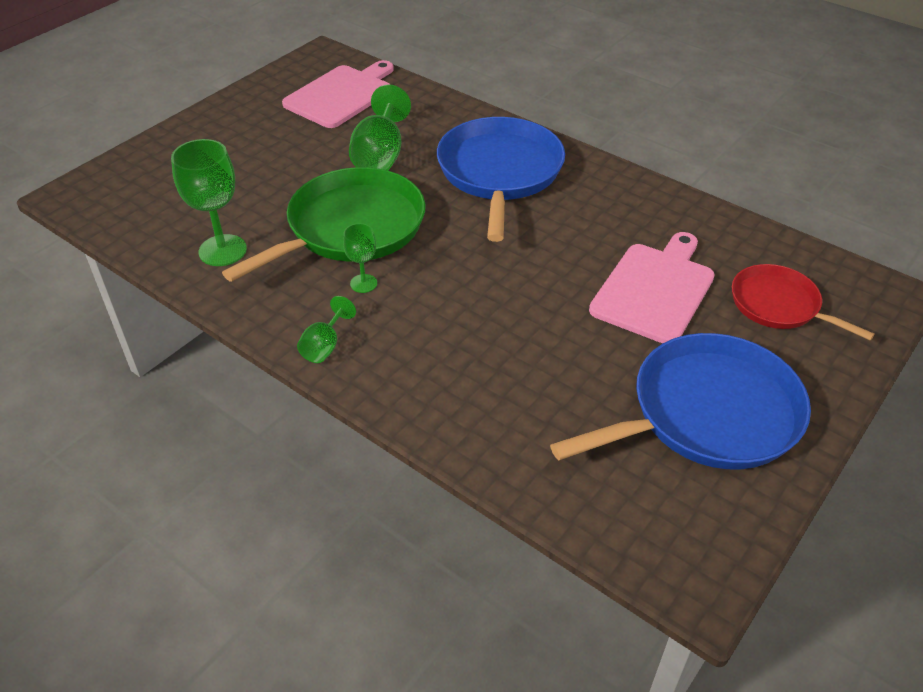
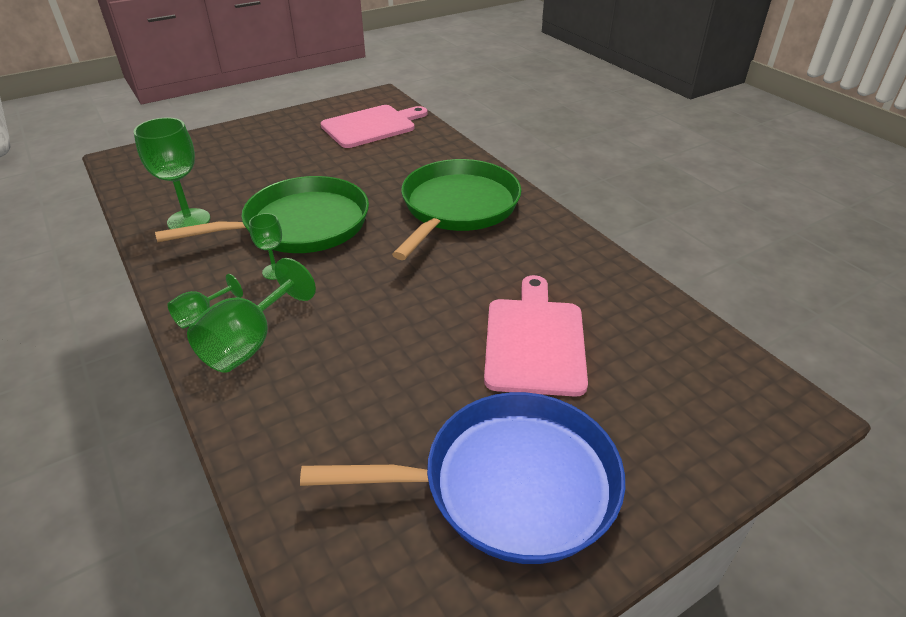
camera: 20 degrees right, 5 degrees down
green goblet [349,84,411,170] -> green goblet moved to [187,258,316,373]
blue pan [437,117,565,242] -> green pan [392,159,521,260]
pink cutting board [589,232,715,344] -> pink cutting board turned 45 degrees counterclockwise [484,275,588,397]
red pan [732,264,875,340] -> none

